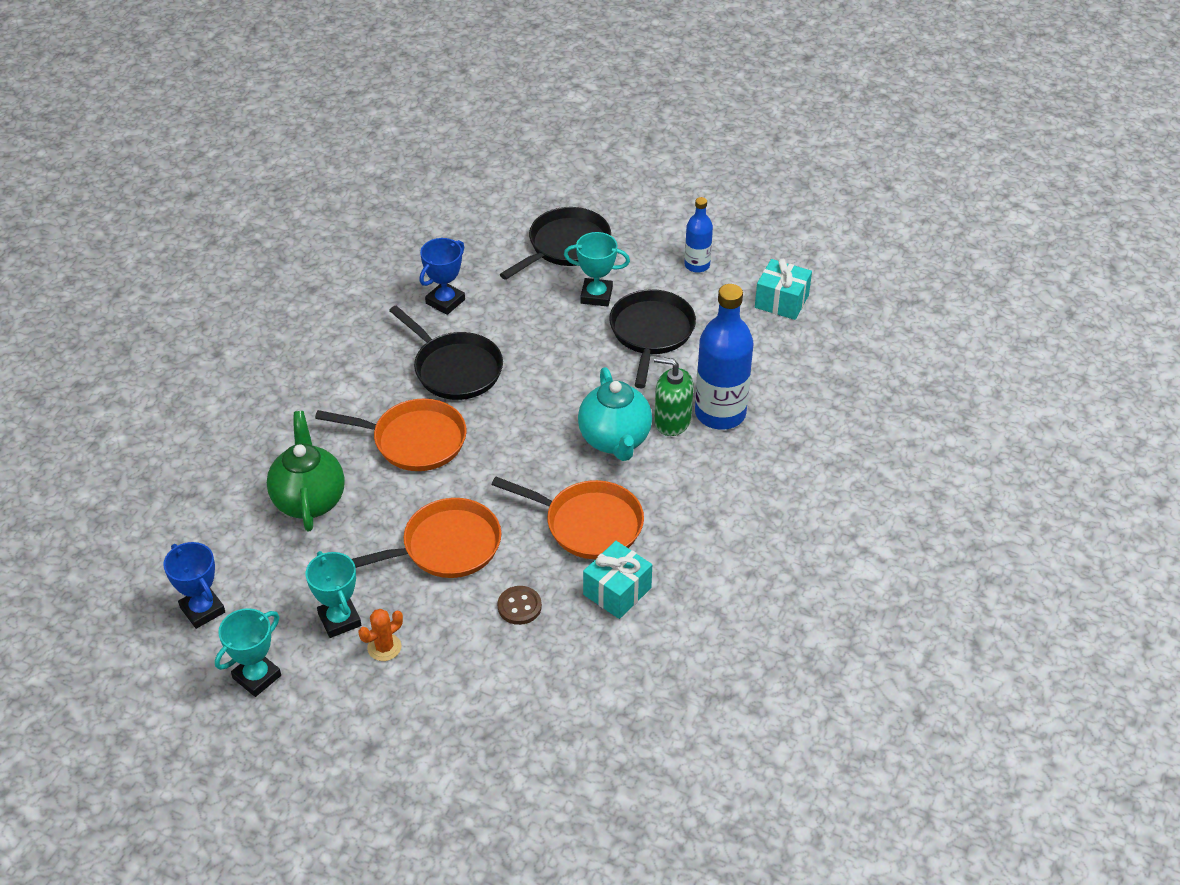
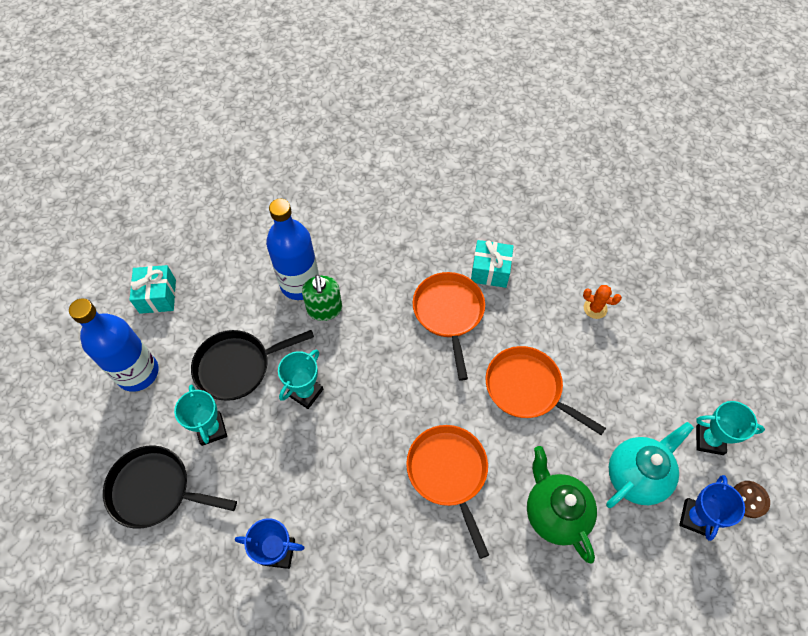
camera: 120 degrees left, 15 degrees up
green teapot [267,411,345,531] -> green teapot turned 105 degrees clockwise [527,446,597,564]
turquoise trophy [306,551,361,638] -> turquoise trophy moved to [278,349,323,409]
orange cactus [359,609,403,661] -> orange cactus moved to [583,285,622,319]
black pan [389,306,503,400] -> none
brown button [498,586,542,625] -> brown button moved to [734,481,770,518]
turquoise teapot [578,367,652,461] -> turquoise teapot moved to [606,422,694,508]
blue bottle [684,197,713,273] -> blue bottle [69,298,159,392], size x1.82

